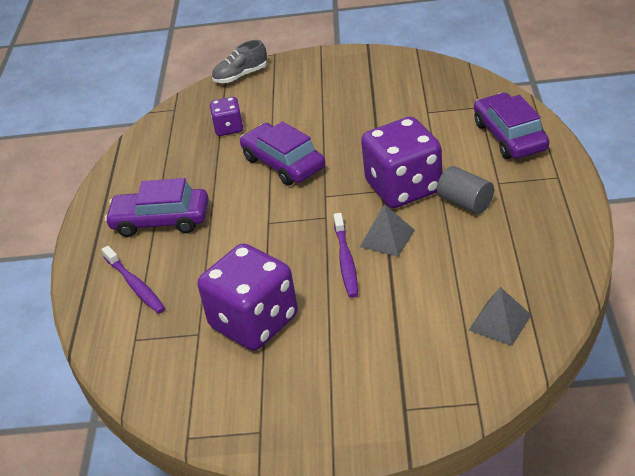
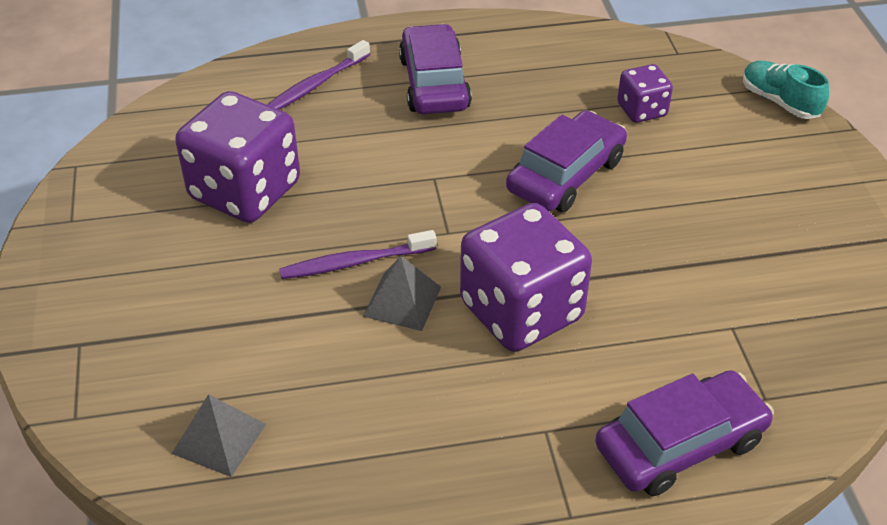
camera: 75 degrees right, 5 degrees up
grey shoe [212,40,267,83] -> turquoise shoe [743,61,829,119]
grey cylinder [437,166,494,214] -> none

